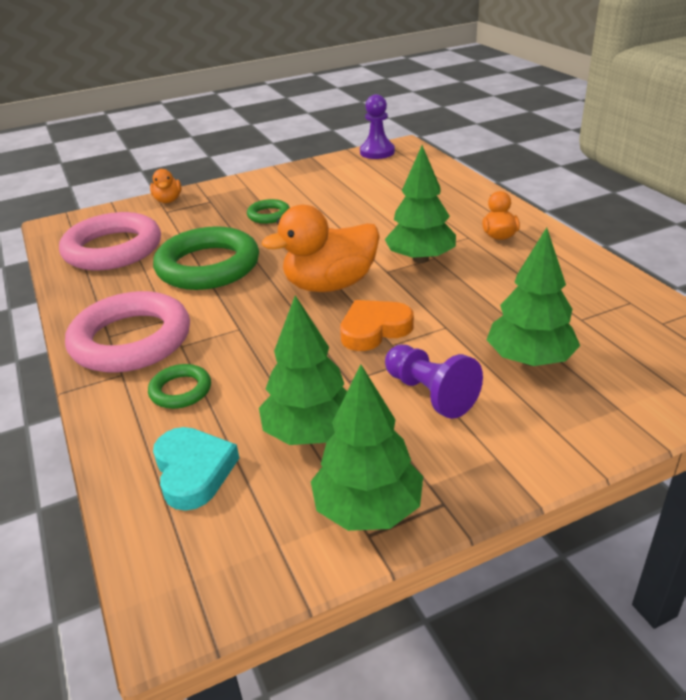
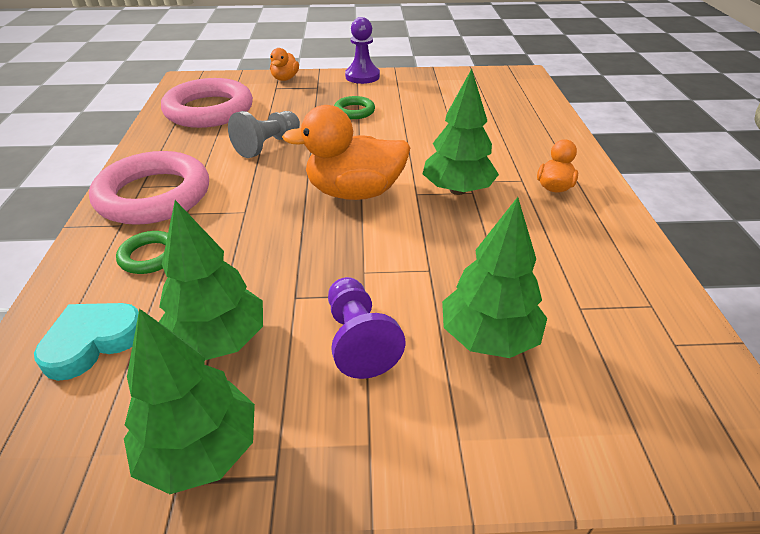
camera: 20 degrees right, 5 degrees up
green ring [153,226,259,290] -> grey pawn [228,111,300,158]
turquoise heart [153,427,239,511] -> turquoise heart turned 135 degrees counterclockwise [34,303,139,381]
orange heart [340,300,414,351] -> none
purple pawn [360,94,395,159] -> purple pawn moved to [345,17,380,84]

